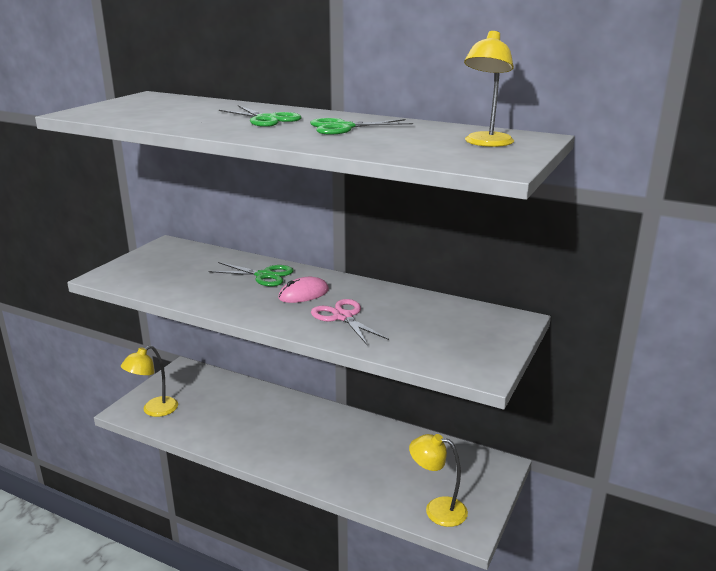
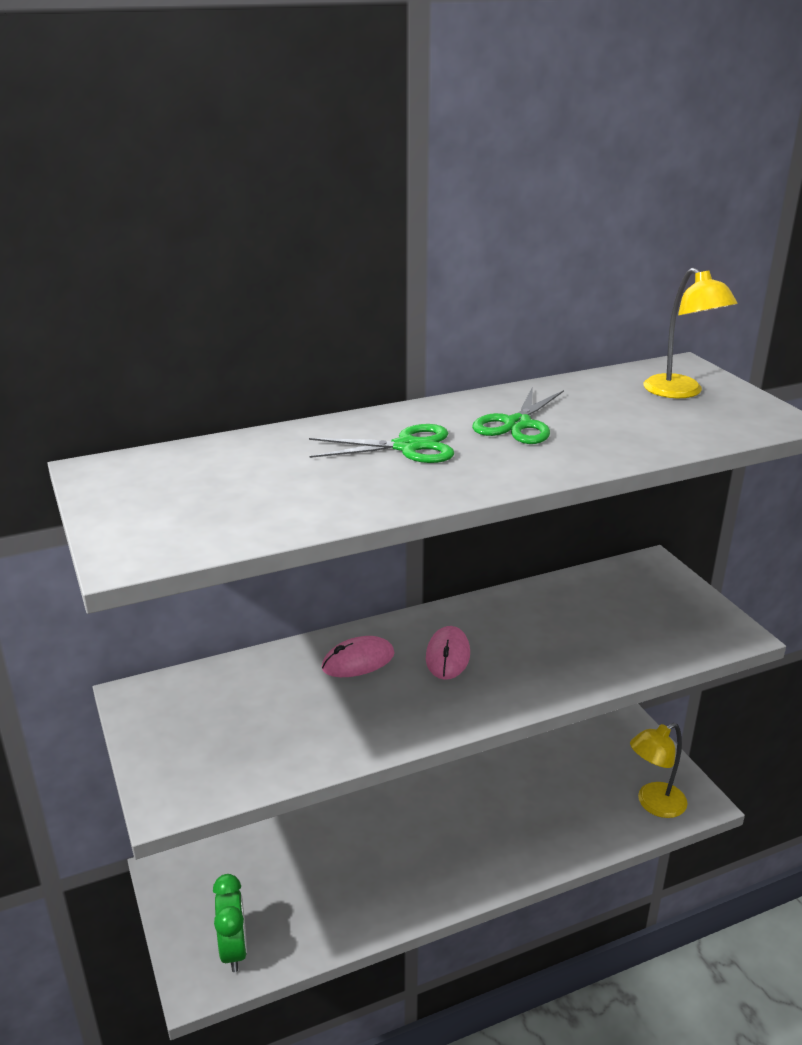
camera: 50 degrees left, 5 degrees up
yellow lamp [121,345,178,417] -> green clock [213,874,247,972]
green scissors [209,262,294,286] -> pink mouse [322,636,395,677]
pink scissors [311,299,389,345] -> none

